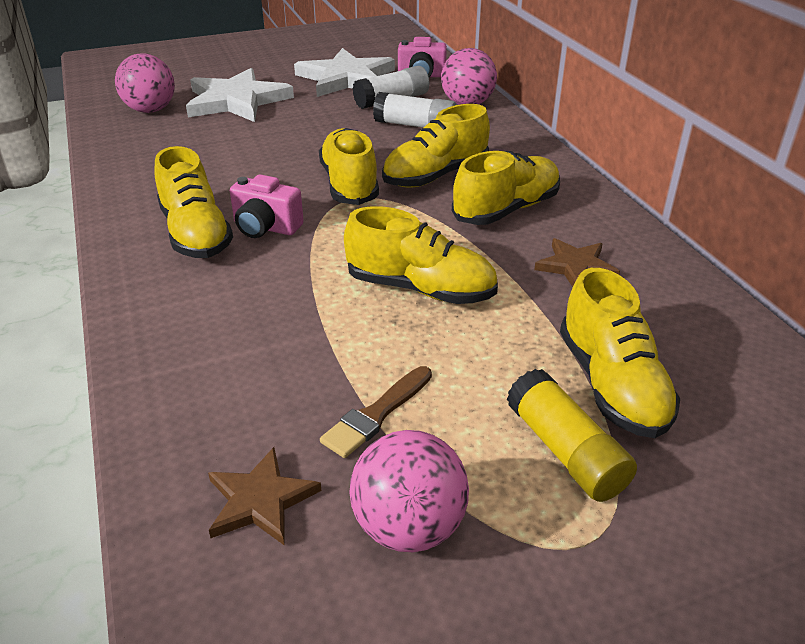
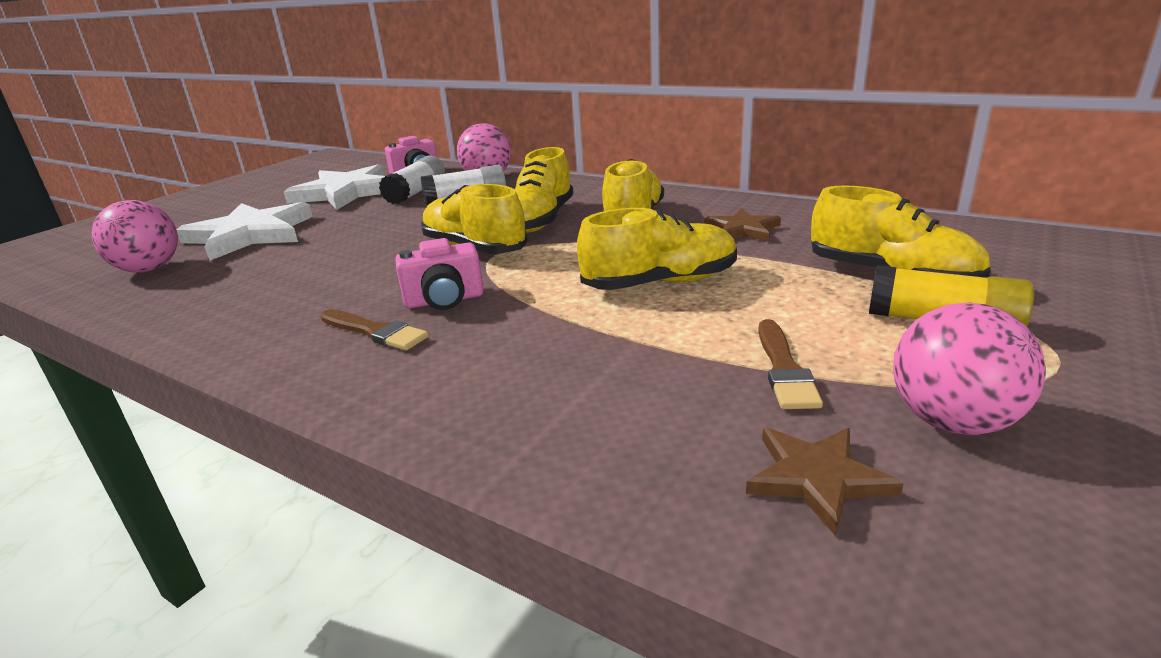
camera: 35 degrees left, 10 degrees down
yellow shoe [154,146,233,258] -> brown brush [321,309,429,351]

